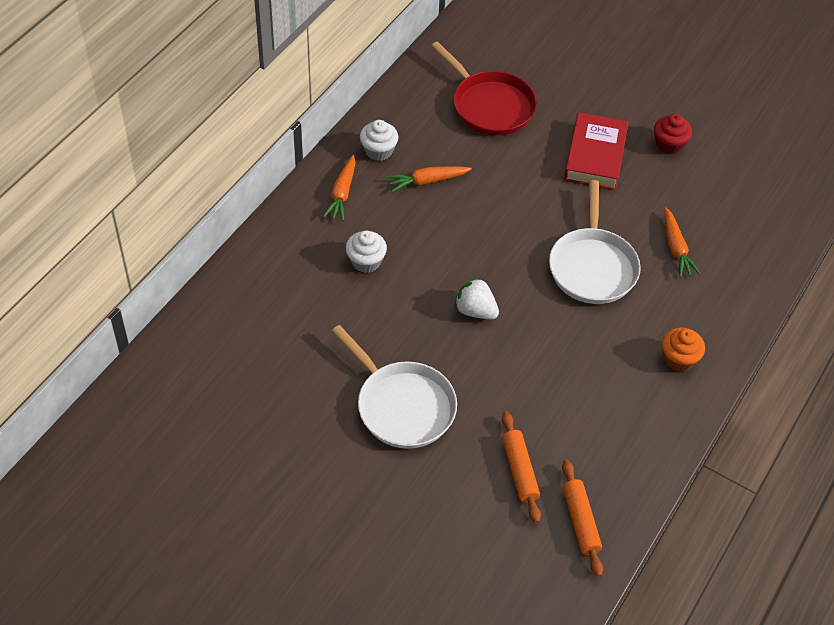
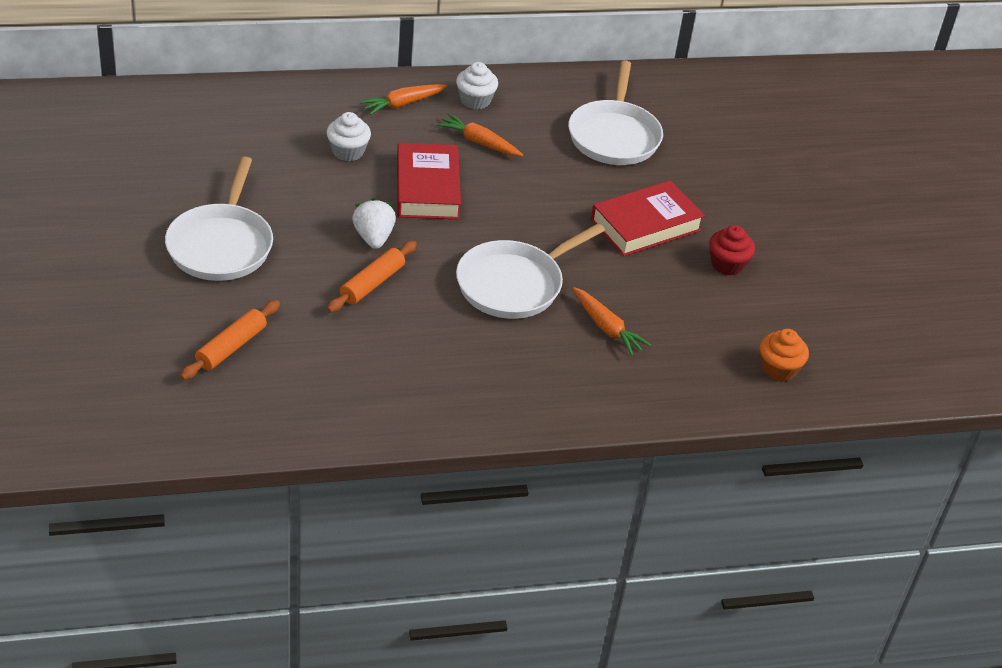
camera: 45 degrees right, 10 degrees down
red pan [431,41,537,135] -> white pan [568,60,663,165]
orange rolling pin [562,460,603,577] -> orange rolling pin moved to [327,241,417,313]
orange cupcake [662,328,705,372] -> orange cupcake moved to [760,329,809,381]
orange carrot [664,207,700,277] -> orange carrot turned 75 degrees counterclockwise [572,287,651,356]
none -> red book [397,143,461,219]

